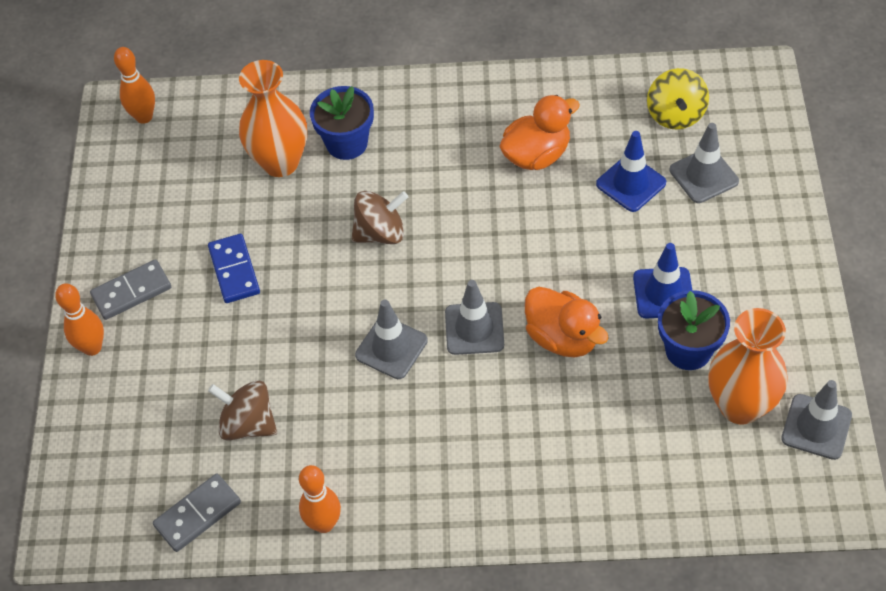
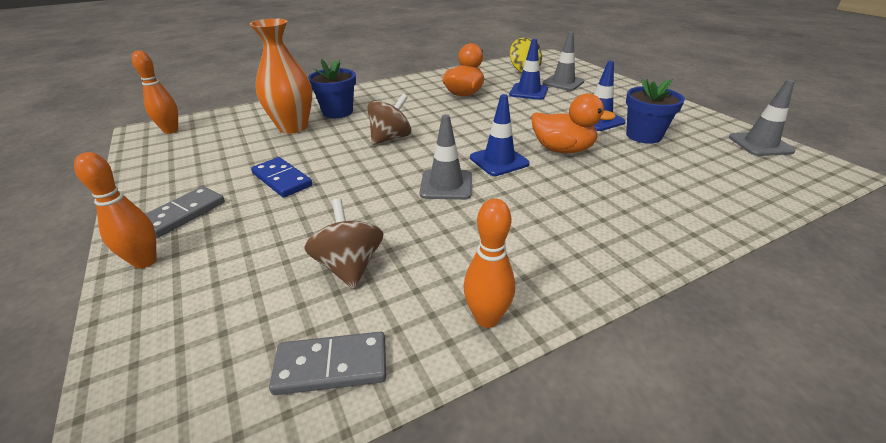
camera: 30 degrees left, 20 degrees down
grey domino [153,474,241,552] -> grey domino turned 60 degrees clockwise [269,332,386,395]
brown spinning top [208,380,277,441] -> brown spinning top turned 75 degrees clockwise [304,199,383,289]
grey traffic cone [445,280,504,355] -> blue traffic cone [470,94,530,176]
orange vase [709,308,787,425] -> none

